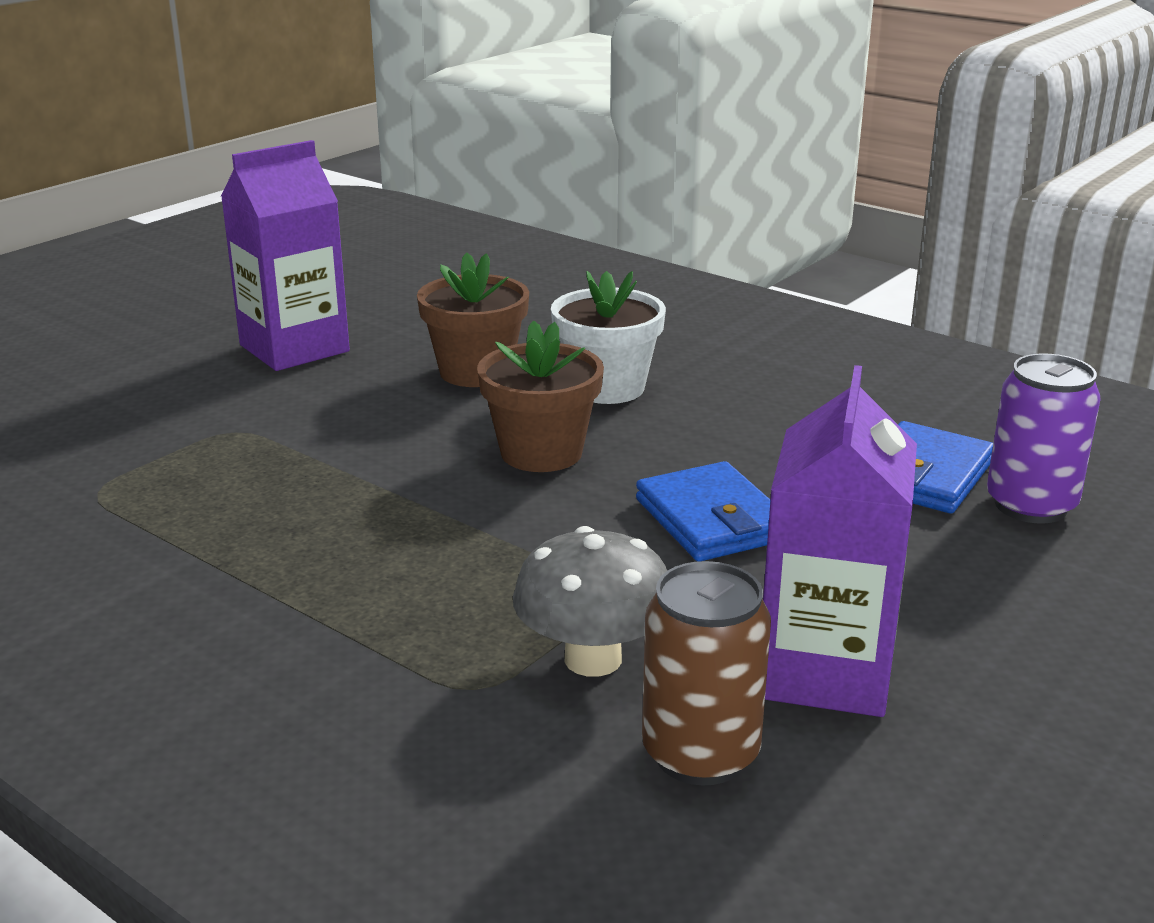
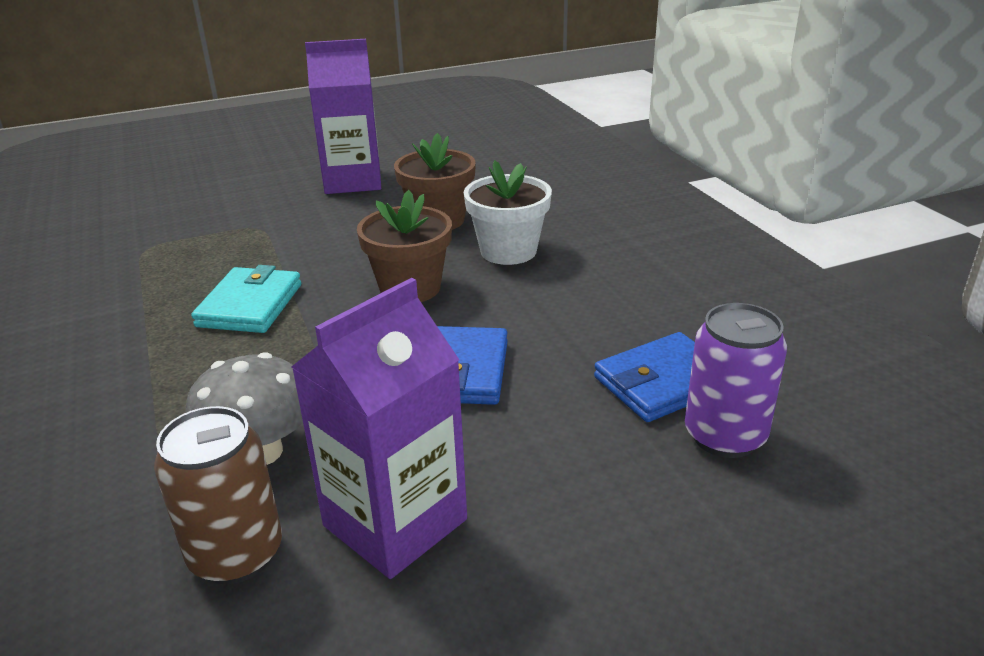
camera: 30 degrees right, 5 degrees up
none -> turquoise wallet [191,265,301,333]

